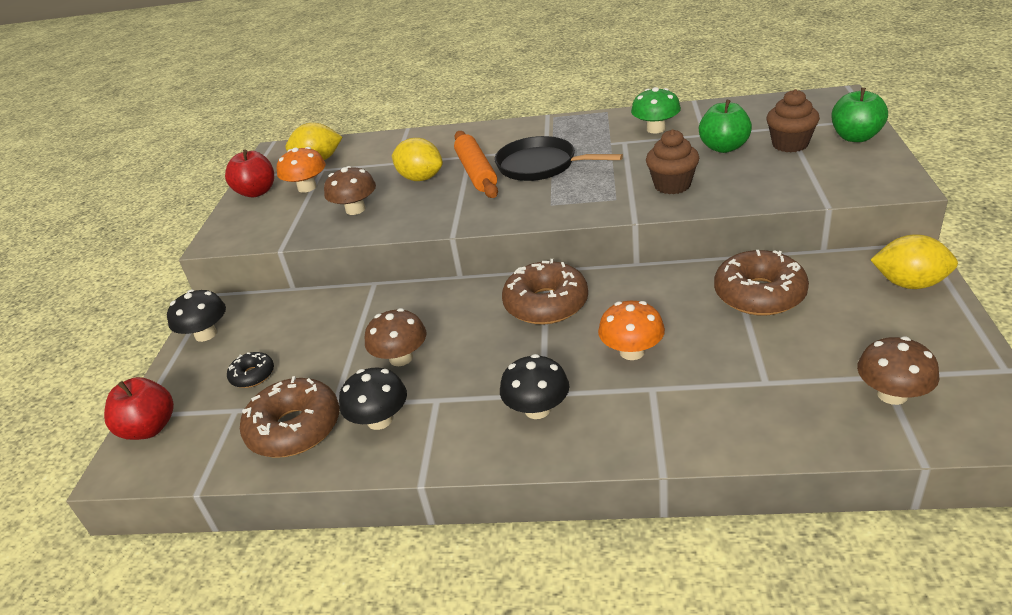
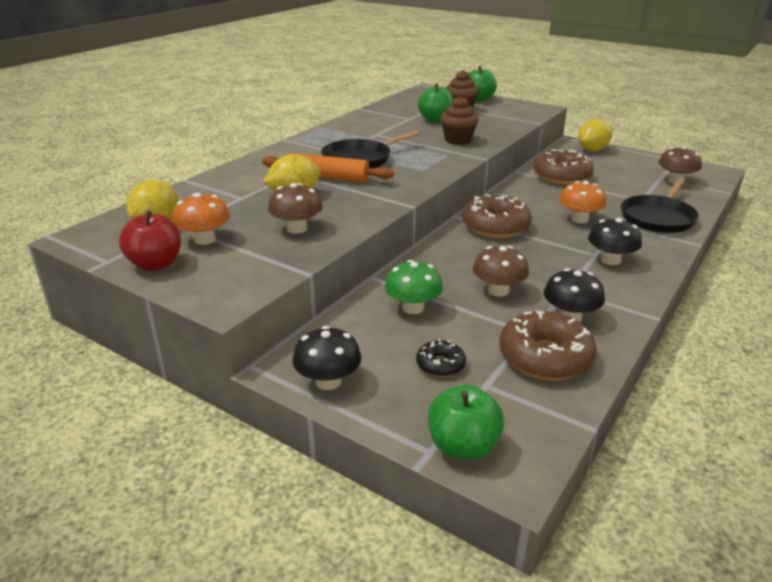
camera: 65 degrees left, 5 degrees down
red apple [104,377,174,440] -> green apple [428,385,504,460]
green mushroom [631,87,681,134] -> green mushroom moved to [385,260,443,314]
none -> black pan [621,178,699,233]

